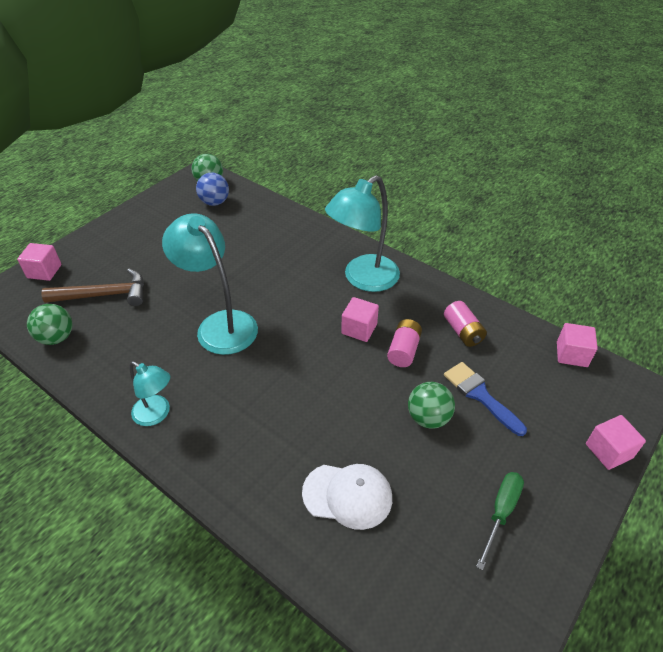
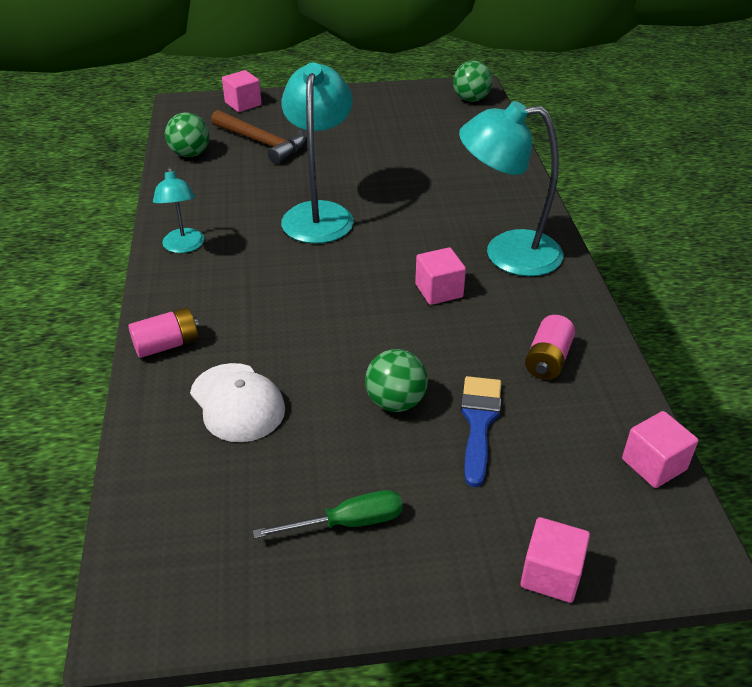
camera: 45 degrees right, 5 degrees down
blue ball [196,172,229,206] -> none
pink battery [387,319,422,367] -> pink battery moved to [128,307,199,358]

